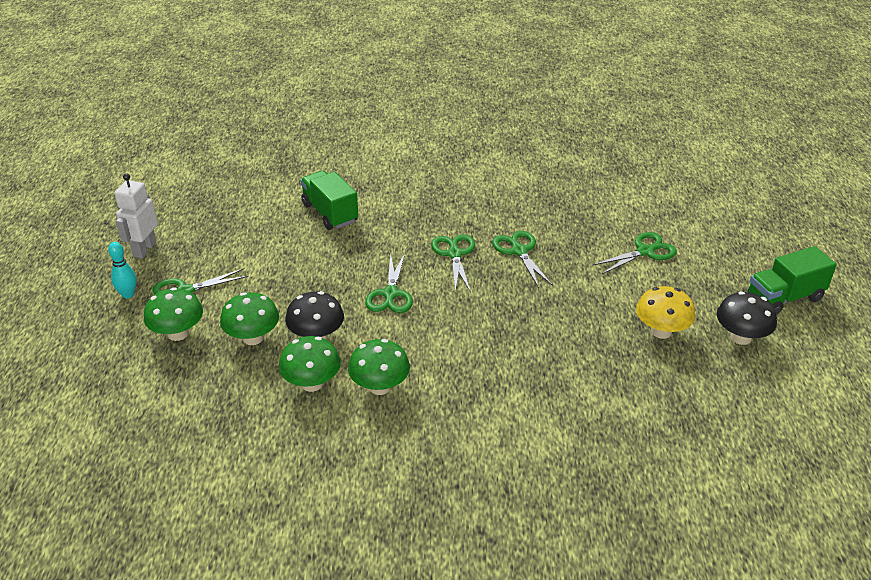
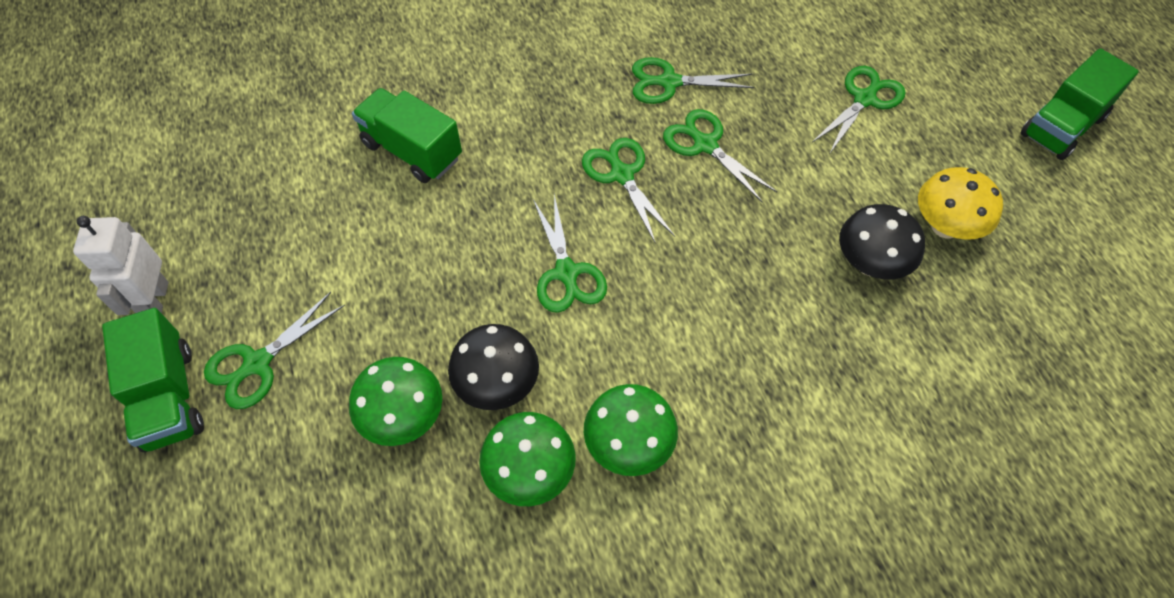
camera: 20 degrees left, 20 degrees up
turquoise bowling pin [108,242,137,299] -> green truck [102,308,204,452]
green mushroom [144,287,203,341] -> none
black mushroom [717,291,777,345] -> black mushroom moved to [839,204,925,279]
none -> green scissors [632,57,754,104]

